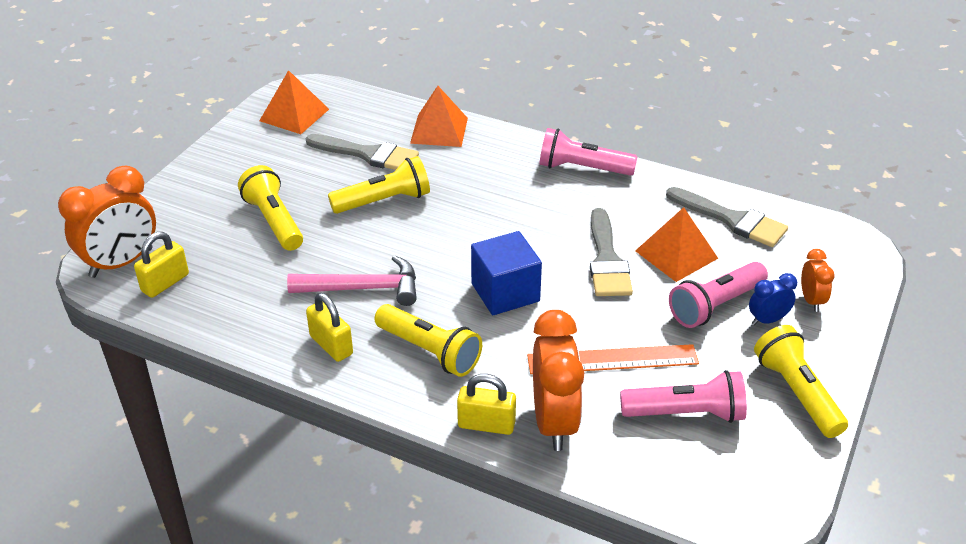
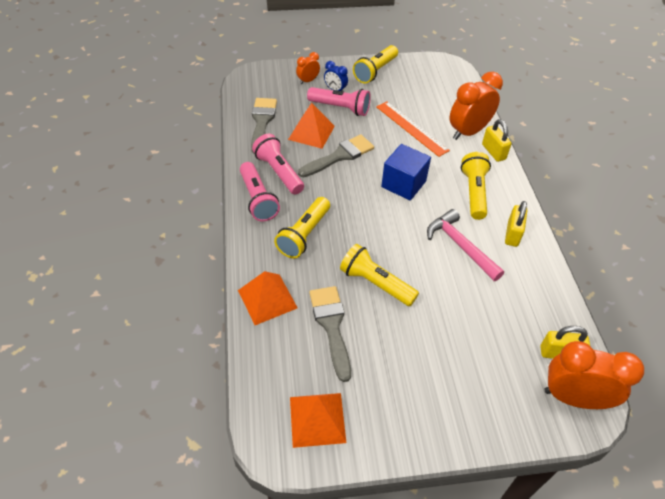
camera: 125 degrees left, 10 degrees up
yellow flashlight [238,165,303,251] -> yellow flashlight moved to [274,197,330,259]
pink flashlight [620,370,747,423] -> pink flashlight moved to [252,134,304,195]

